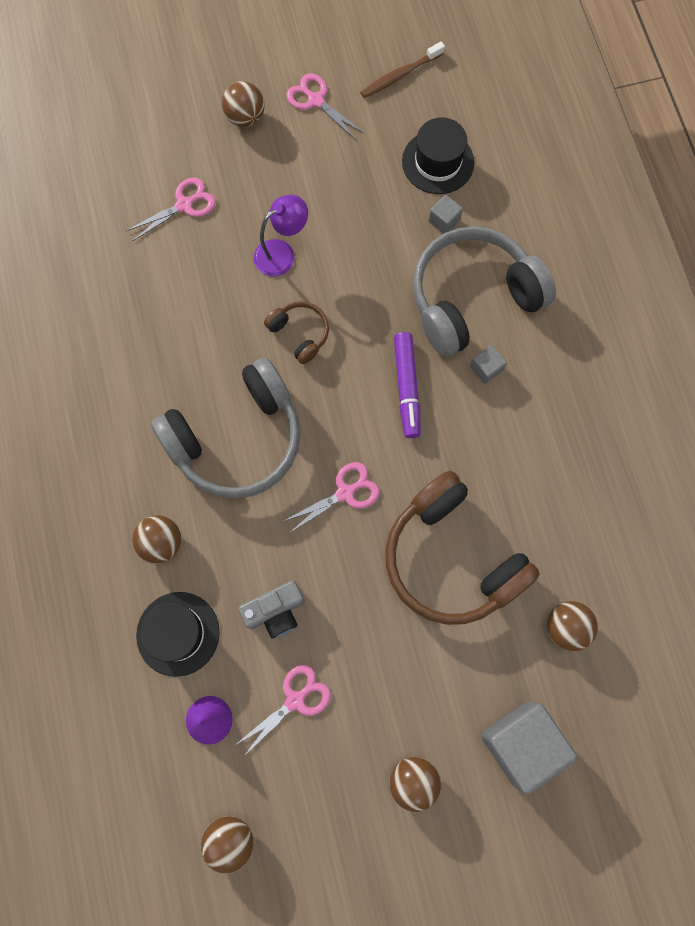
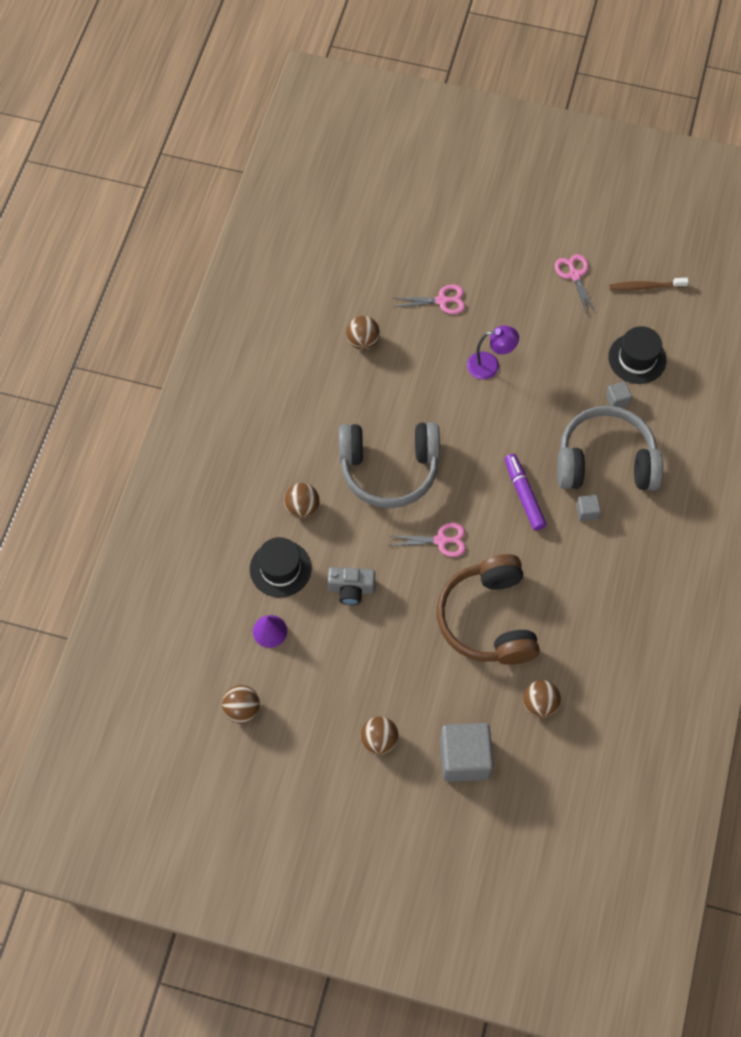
camera: 30 degrees right, 10 degrees down
brown ball [222,81,265,127] -> brown ball moved to [346,316,380,350]
pink scissors [235,665,331,756] -> none
brown headphones [264,301,329,364] -> none
purple marker [394,332,420,438] -> purple marker turned 135 degrees clockwise [504,454,547,531]

